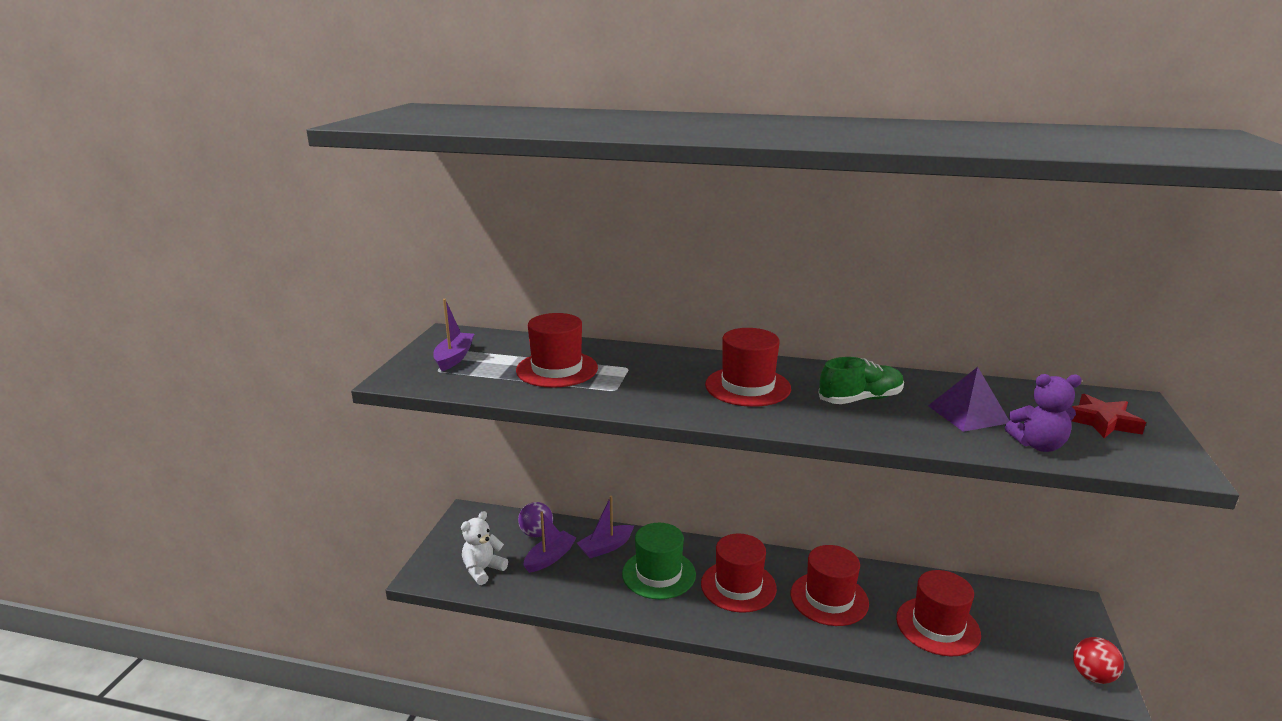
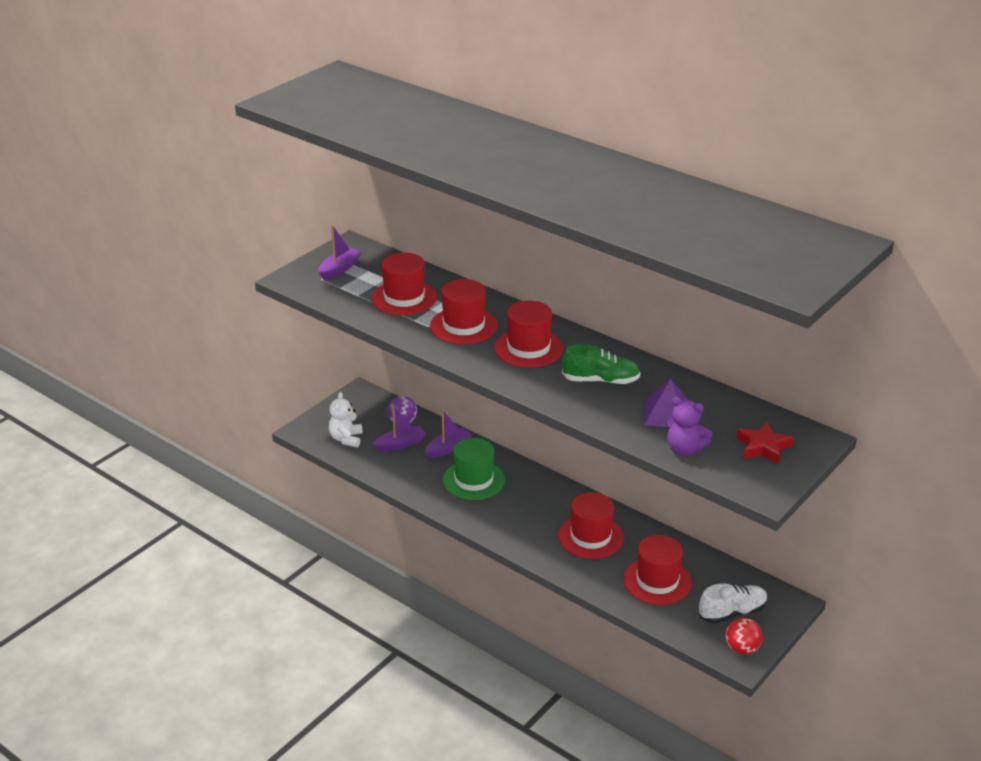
camera: 25 degrees right, 10 degrees up
white teddy bear [461,511,508,585] -> white teddy bear turned 60 degrees counterclockwise [329,392,363,448]
purple boat [577,496,634,558] -> purple boat turned 150 degrees clockwise [425,410,472,458]
red hat [701,533,777,613] -> red hat moved to [430,279,498,344]
none -> white shoe [699,583,768,624]

